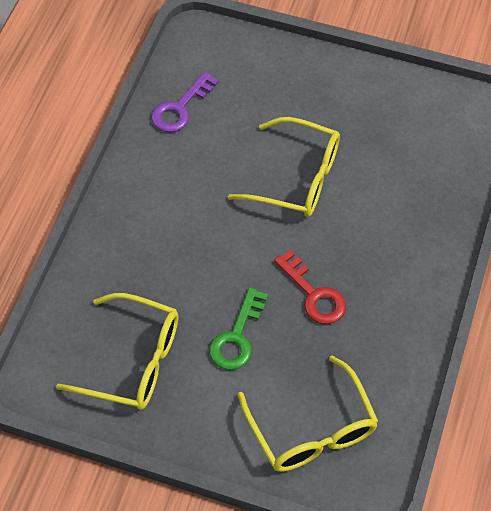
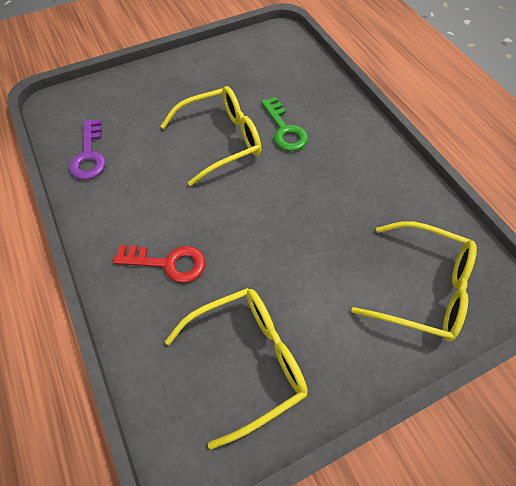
camera: 45 degrees left, 0 degrees up
green key [209,287,268,370] -> green key moved to [261,97,308,151]
red key [274,250,346,324] -> red key moved to [113,245,205,283]

